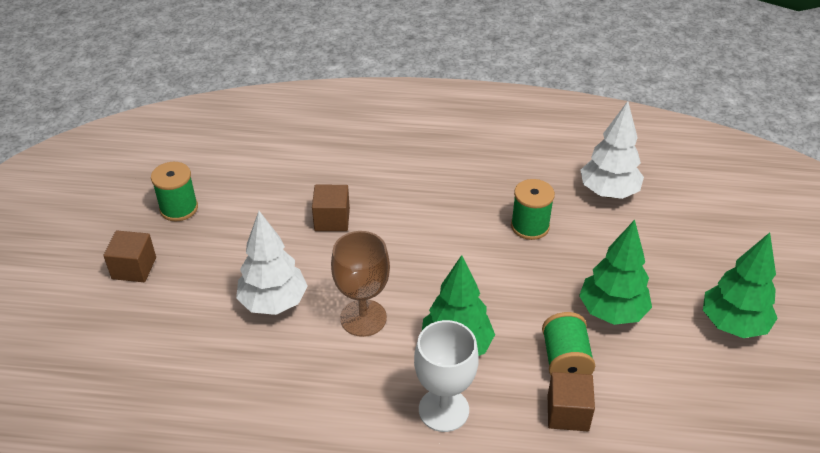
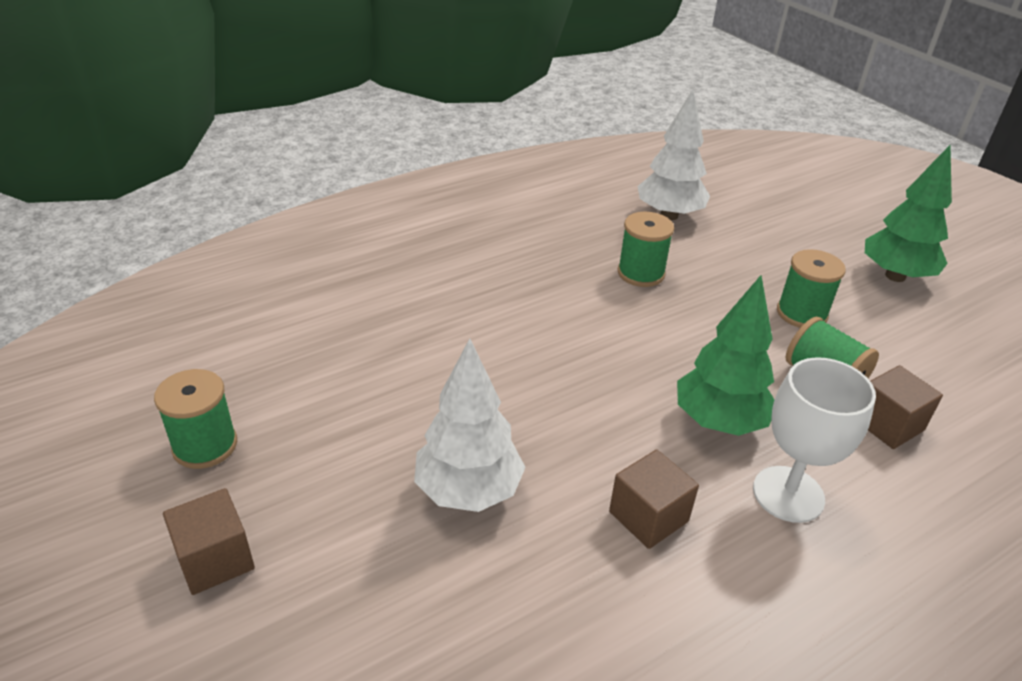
camera: 40 degrees left, 5 degrees down
brown cube [312,185,350,231] -> brown cube moved to [609,449,699,549]
brown goblet [331,231,390,337] -> none
green tree [579,220,652,325] -> green spool [777,249,846,328]

